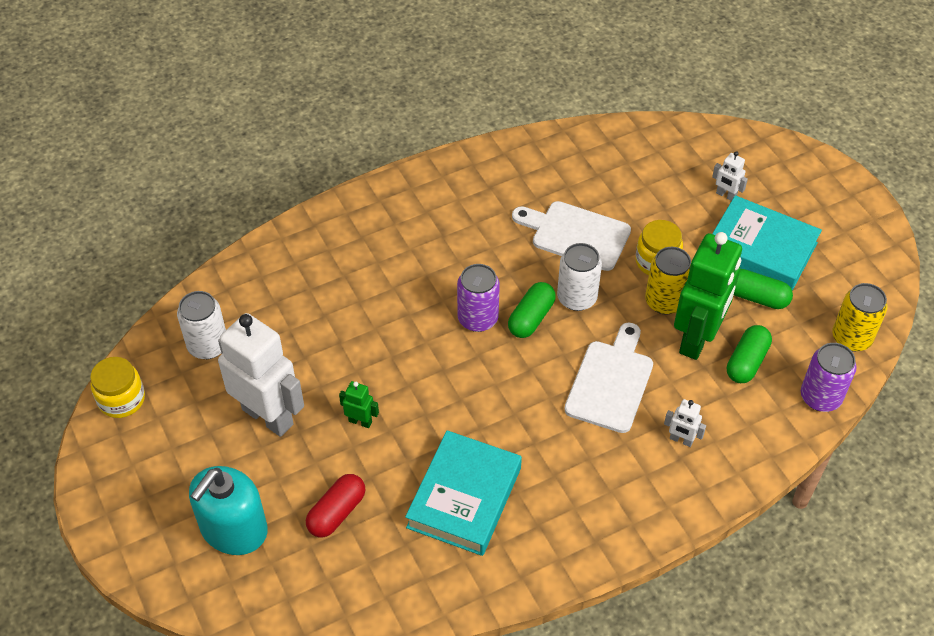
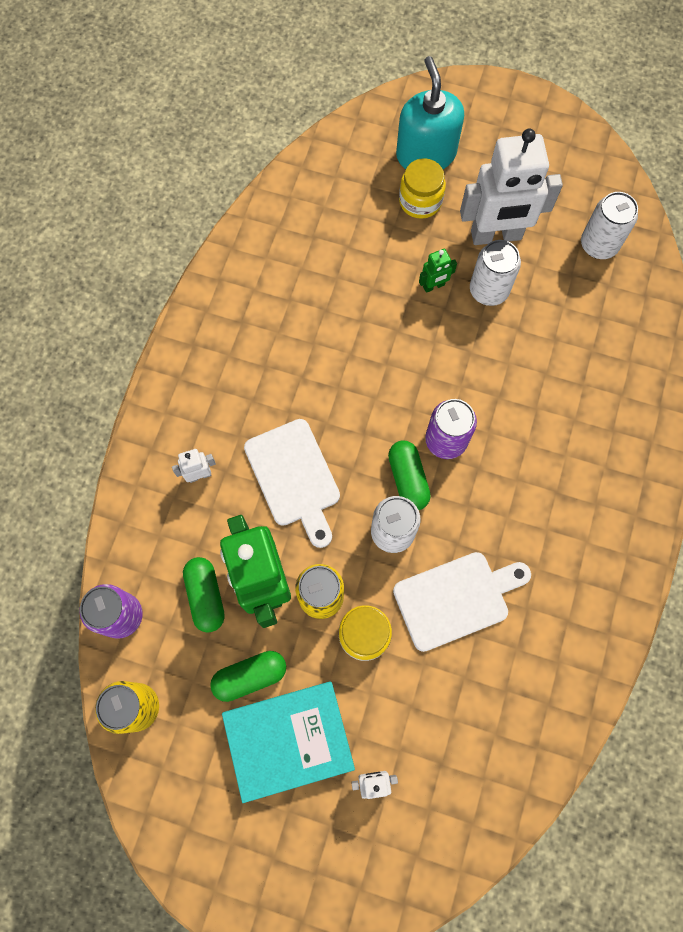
camera: 135 degrees right, 20 degrees up
yellow jar [90,357,145,418] -> yellow jar moved to [399,158,446,219]
red capsule [306,474,366,537] -> none
turquoise book [405,430,522,556] -> none
none -> white can [470,240,521,306]

